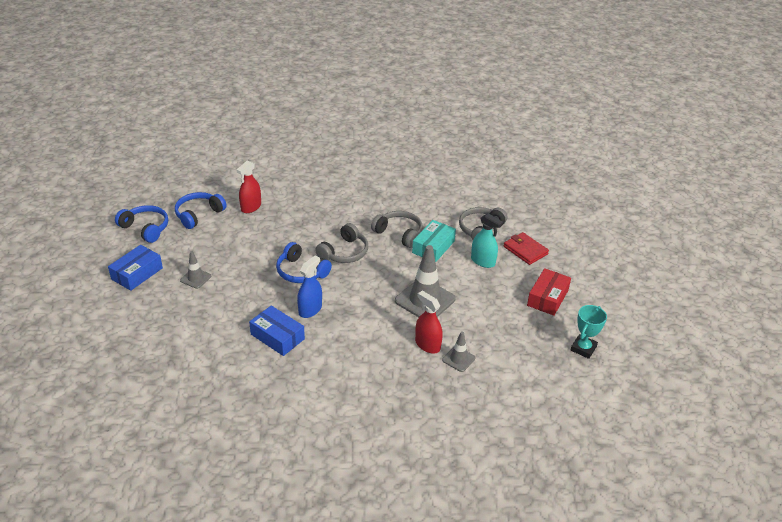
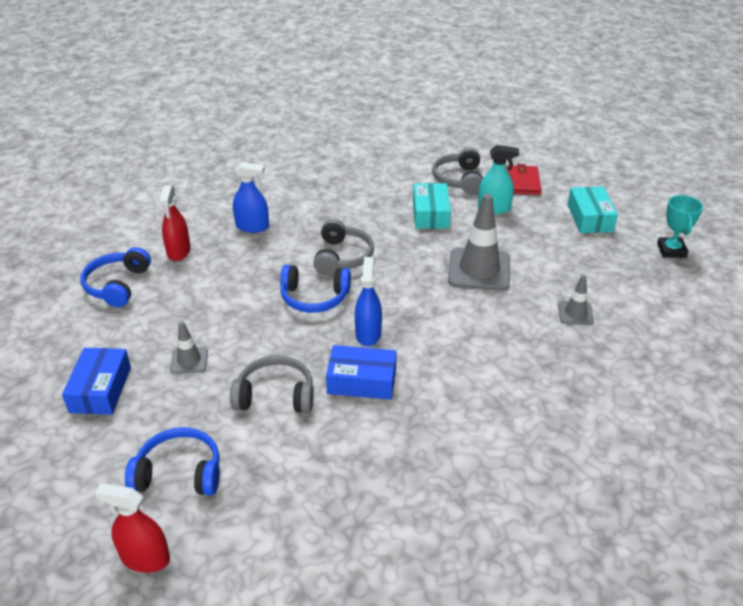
camera: 30 degrees left, 0 degrees up
blue headphones [115,205,168,243] -> blue headphones moved to [125,427,220,496]
grey headphones [371,211,423,248] -> grey headphones moved to [230,355,314,413]
red spray bottle [415,291,443,354] -> red spray bottle moved to [94,483,170,573]
red wallet [503,232,549,265] -> red wallet turned 75 degrees clockwise [506,164,542,195]
red box [527,268,571,316] -> turquoise box [567,187,618,233]
none -> blue spray bottle [233,162,269,233]

